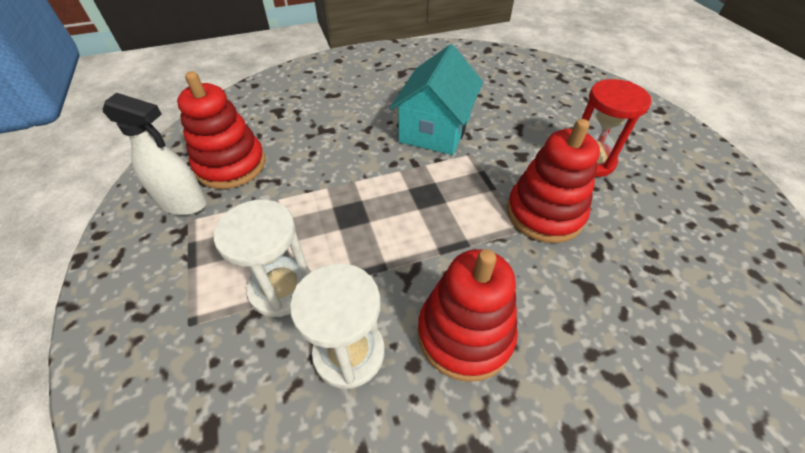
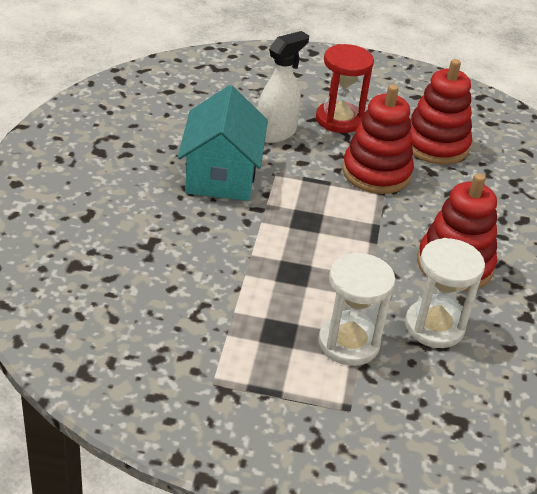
camera: 65 degrees left, 10 degrees down
white spray bottle [102,93,207,215] -> white spray bottle moved to [257,31,309,143]
red stacking toy [177,71,266,189] -> red stacking toy moved to [410,59,472,165]
turquoise house [390,44,483,155] -> turquoise house turned 45 degrees clockwise [178,85,268,201]

